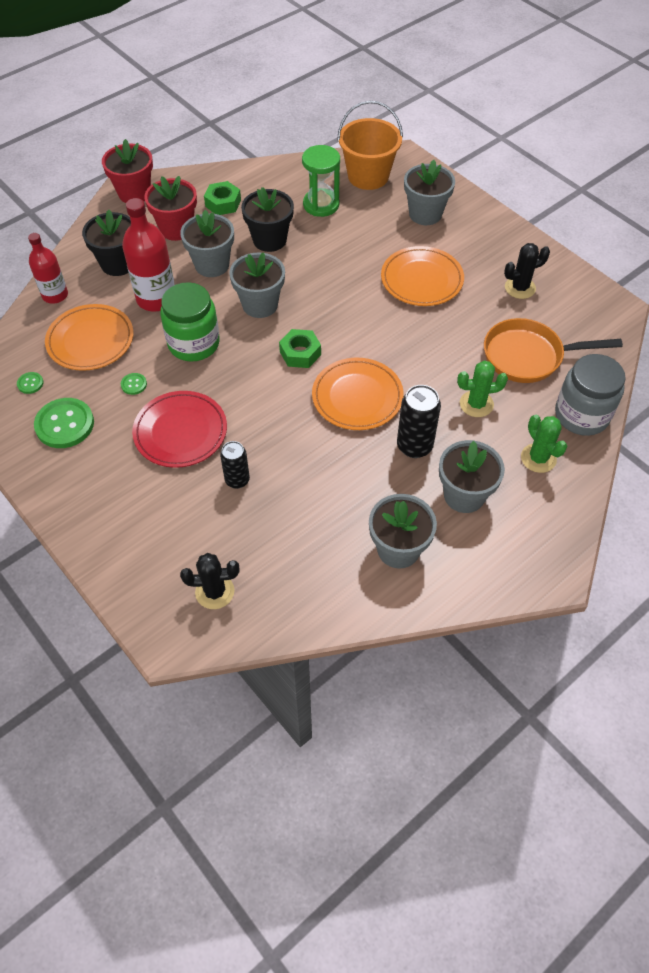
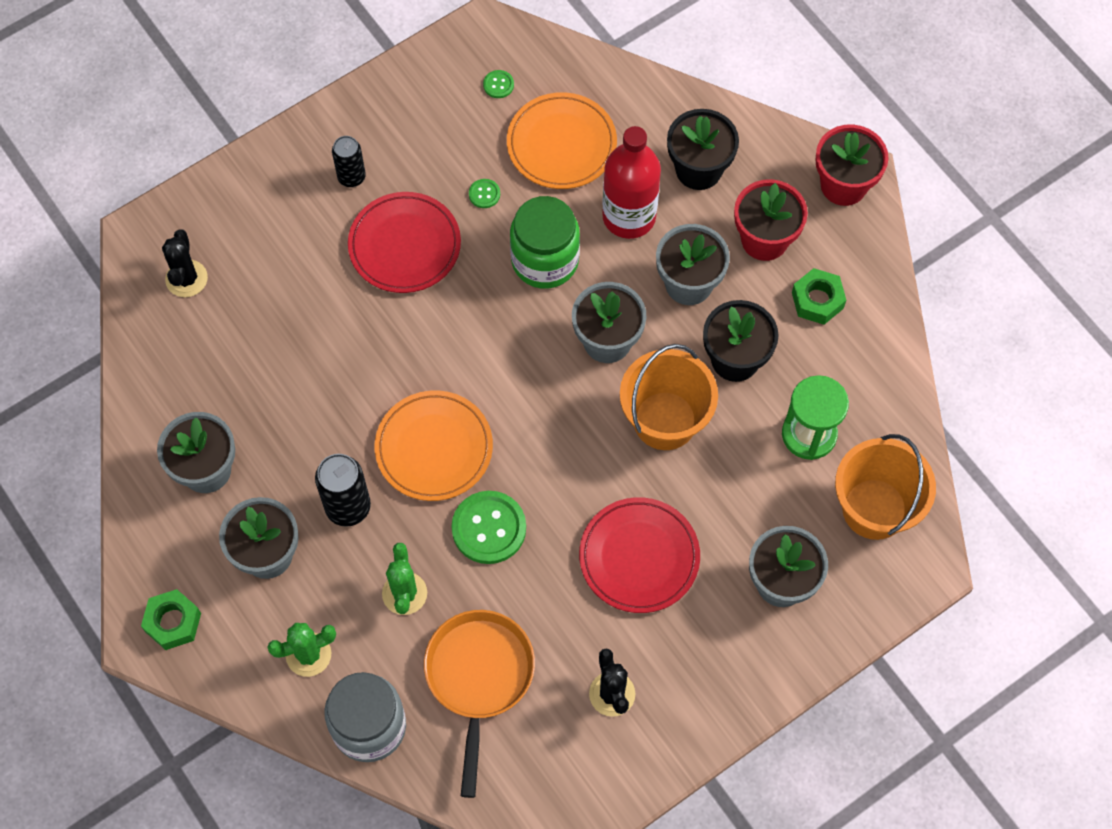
camera: 95 degrees right, 10 degrees up
red bottle [28,233,68,304] -> none
green button [34,398,94,448] -> green button moved to [451,491,526,564]
black can [220,441,250,489] -> black can moved to [332,136,366,187]
green nut [279,329,321,368] -> green nut moved to [141,589,201,650]
orange plate [381,246,464,306] -> red plate [579,497,700,613]
none -> orange bucket [620,344,718,450]

